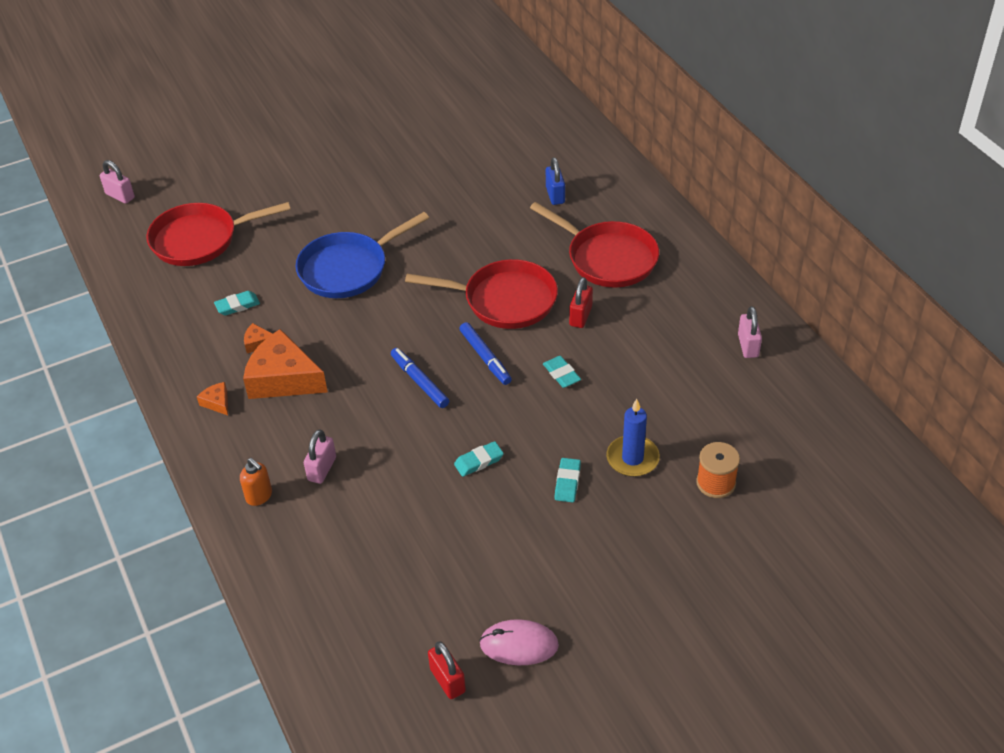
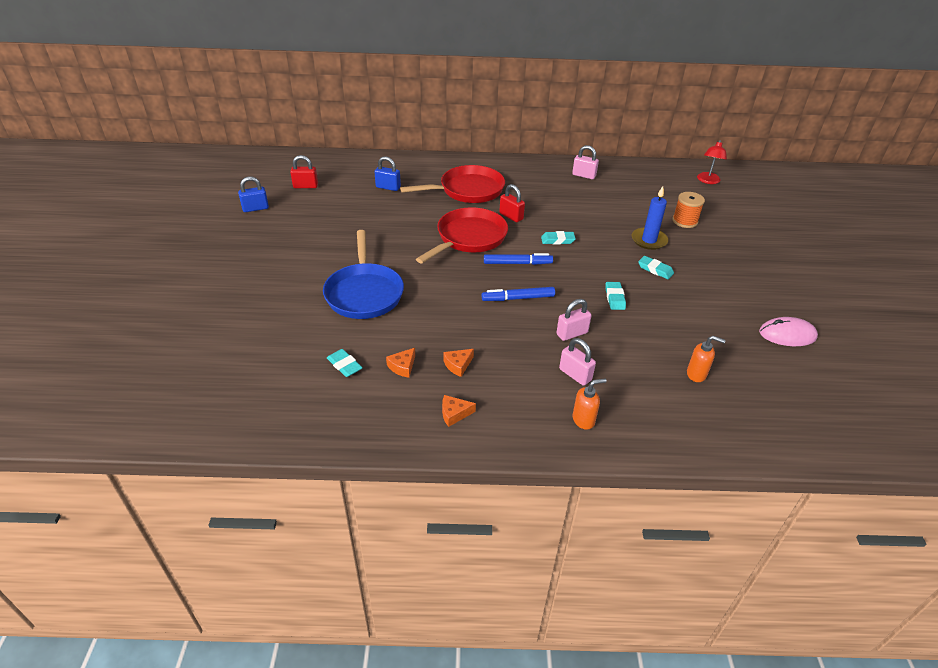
camera: 65 degrees left, 5 degrees down
pink padlock [100,160,135,204] -> pink padlock moved to [556,299,592,341]
red pan [146,202,291,266] -> none
turquoise eraser [214,291,260,315] -> turquoise eraser turned 45 degrees counterclockwise [327,349,363,377]
orange cheese [243,329,328,399] -> orange cheese [443,349,474,377], size x0.43
red padlock [428,641,466,699] -> red padlock moved to [290,155,318,188]
pink mouse [479,619,559,665] -> pink mouse turned 60 degrees clockwise [759,317,818,346]
none -> blue padlock [238,176,269,212]
none -> orange soap dispenser [687,336,726,382]
none -> red lamp [697,140,727,184]

